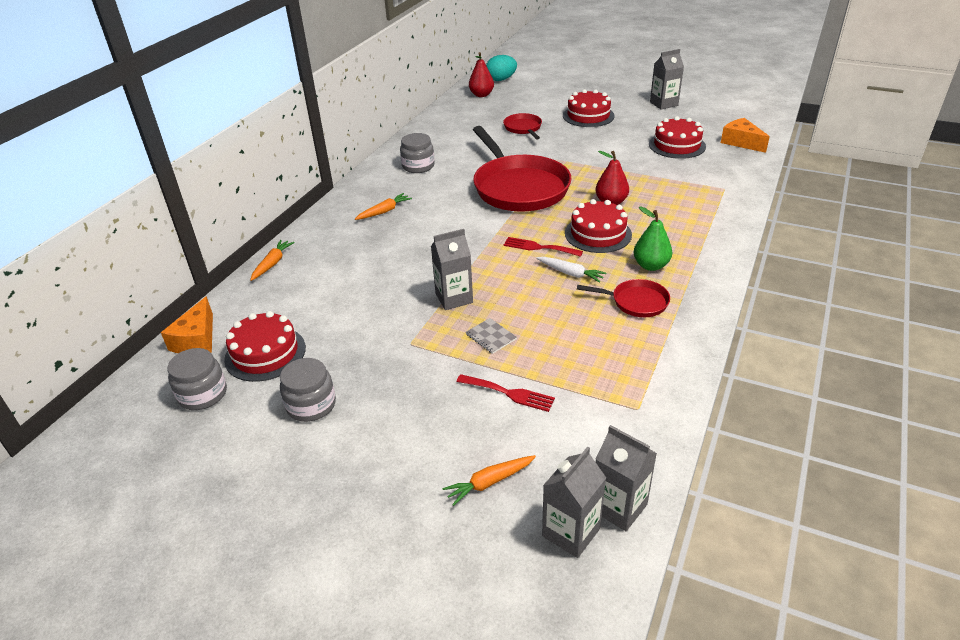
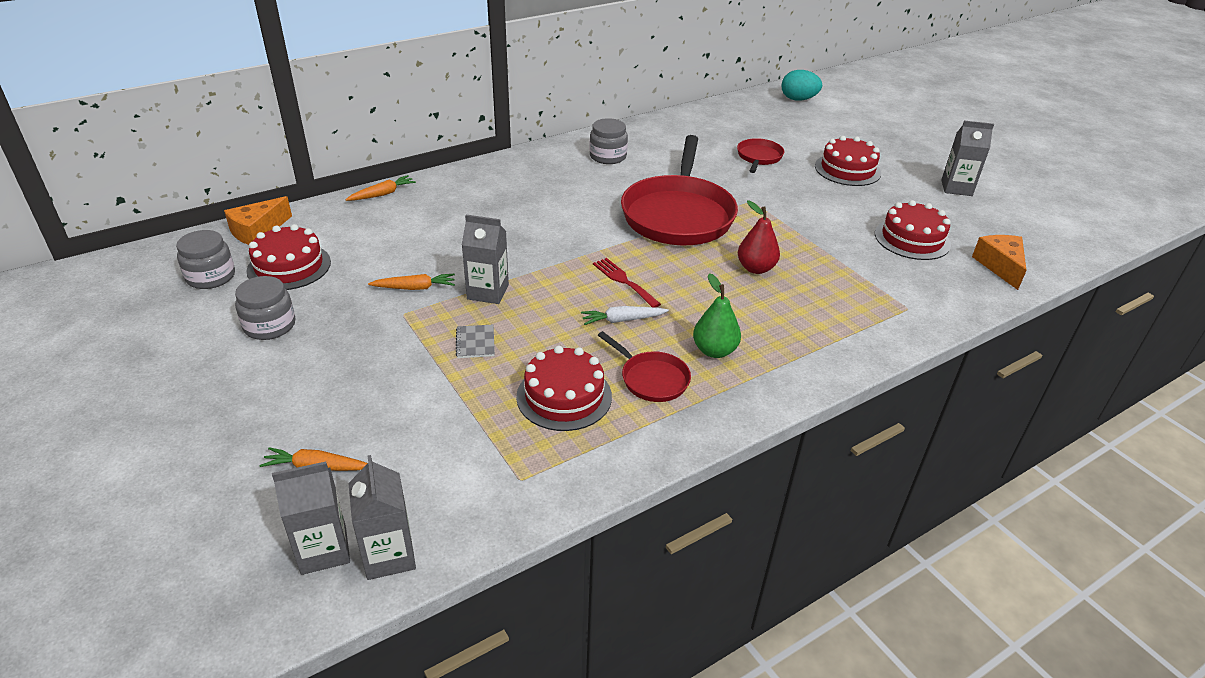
camera: 30 degrees right, 0 degrees up
orange carrot [355,193,412,220] -> orange carrot moved to [368,274,455,290]
red fork [457,374,555,412] -> none
red pear [469,52,494,97] -> none
white carrot [536,257,607,283] -> white carrot turned 105 degrees clockwise [581,306,669,325]
red cake [565,199,632,253] -> red cake moved to [516,345,612,431]

